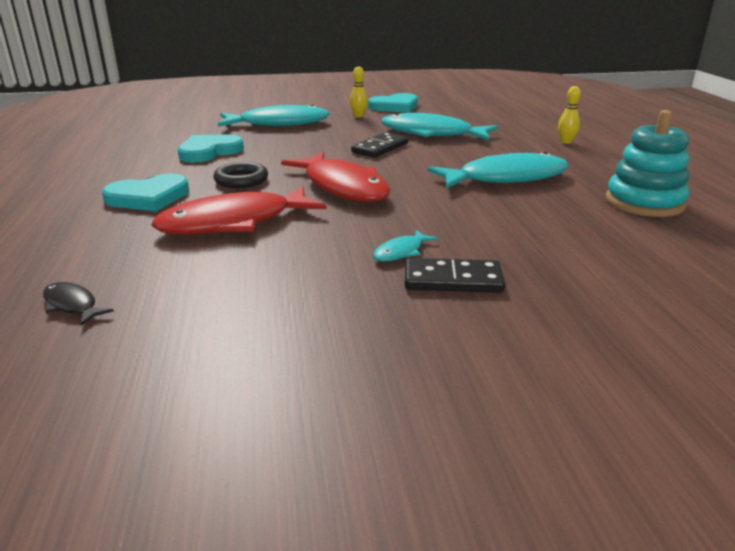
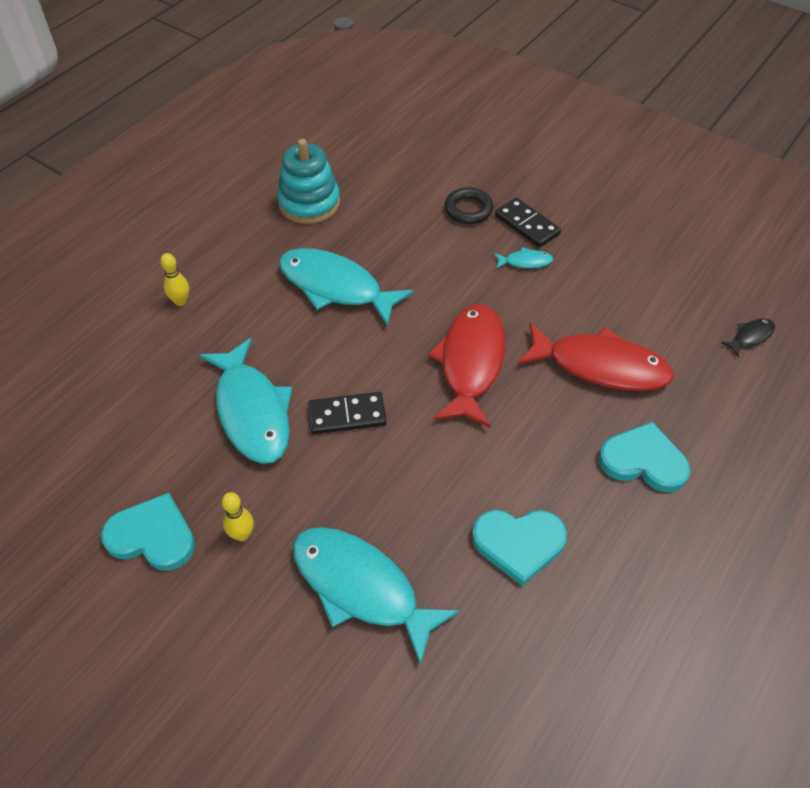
camera: 135 degrees left, 25 degrees up
black fish [43,282,114,326] -> black fish turned 120 degrees counterclockwise [721,318,775,357]
black ring [214,162,268,188] -> black ring moved to [444,187,493,224]

